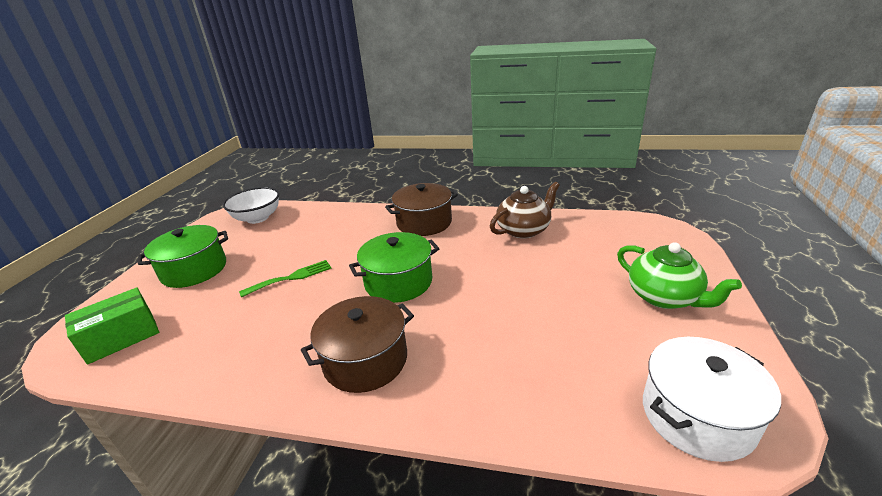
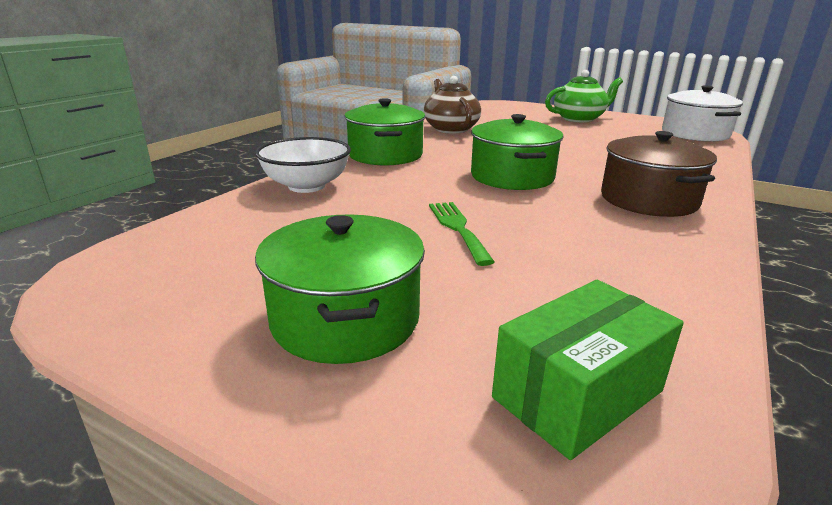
camera: 75 degrees left, 5 degrees down
green box [65,287,159,365] -> green box turned 75 degrees clockwise [492,280,684,460]
white bowl [223,187,279,224] -> white bowl moved to [255,137,351,193]
brown pot [385,183,458,236] -> green pot [344,98,425,165]

